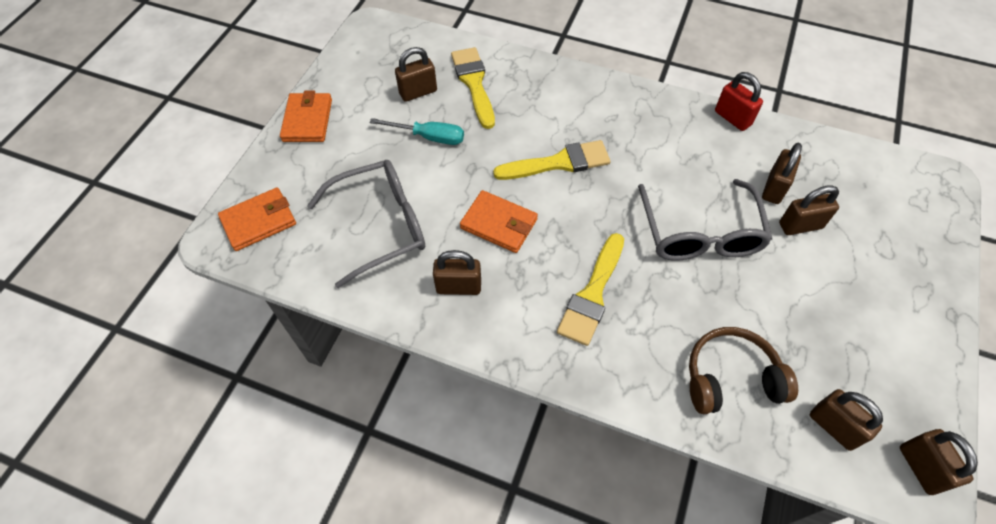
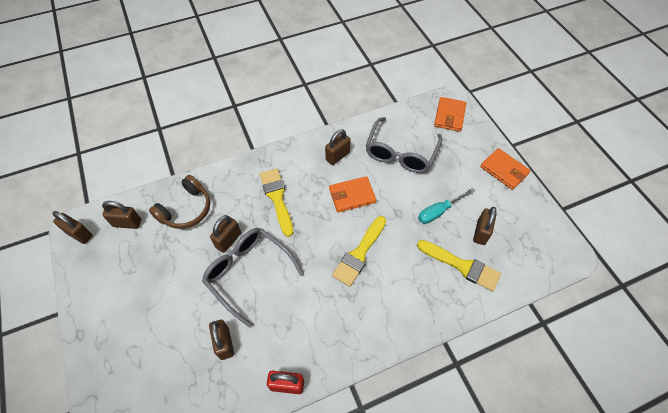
camera: 135 degrees right, 0 degrees up
brown padlock [779,185,839,235] -> brown padlock moved to [210,215,241,253]

